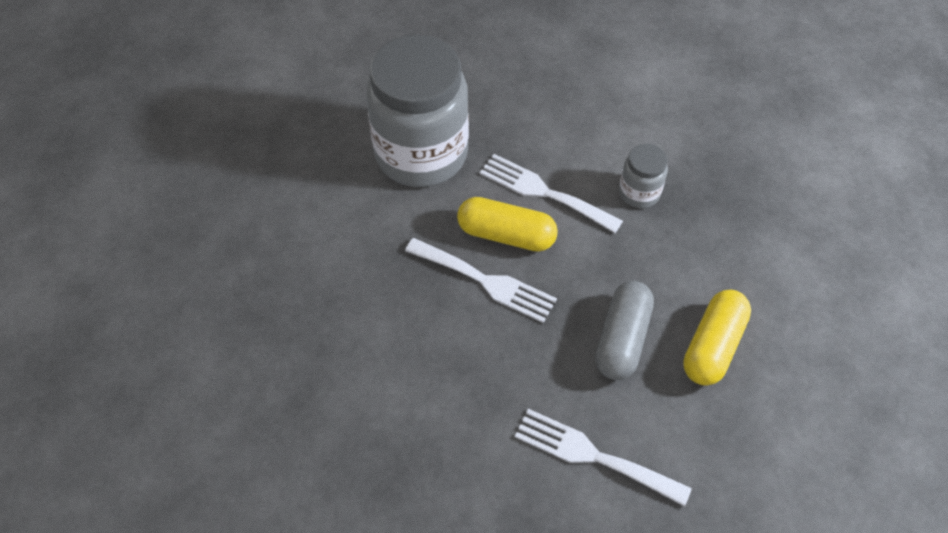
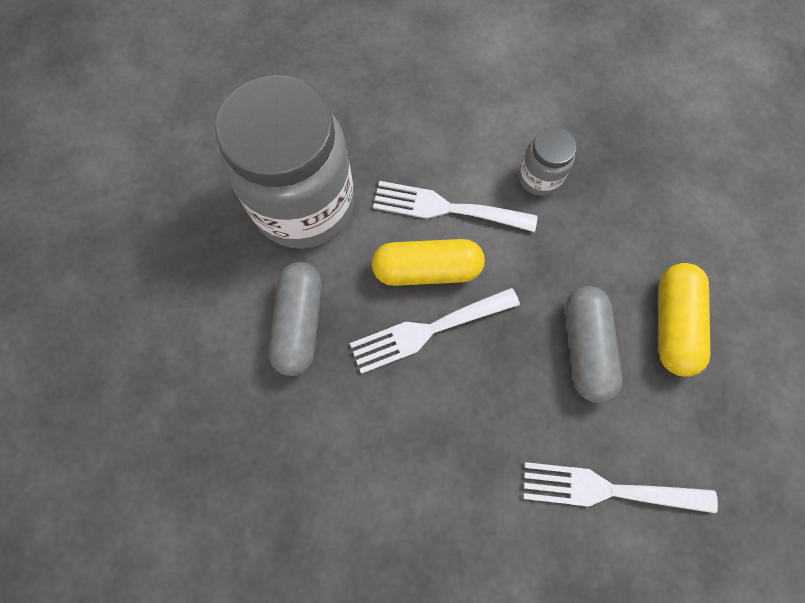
camera: 20 degrees left, 15 degrees up
white fork [405,238,557,323] -> white fork turned 150 degrees clockwise [350,288,520,374]
none -> grey capsule [269,262,322,376]

